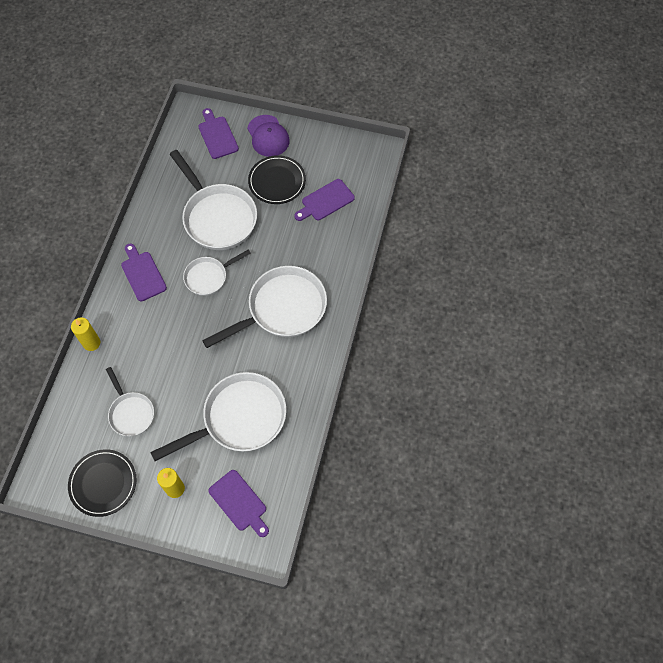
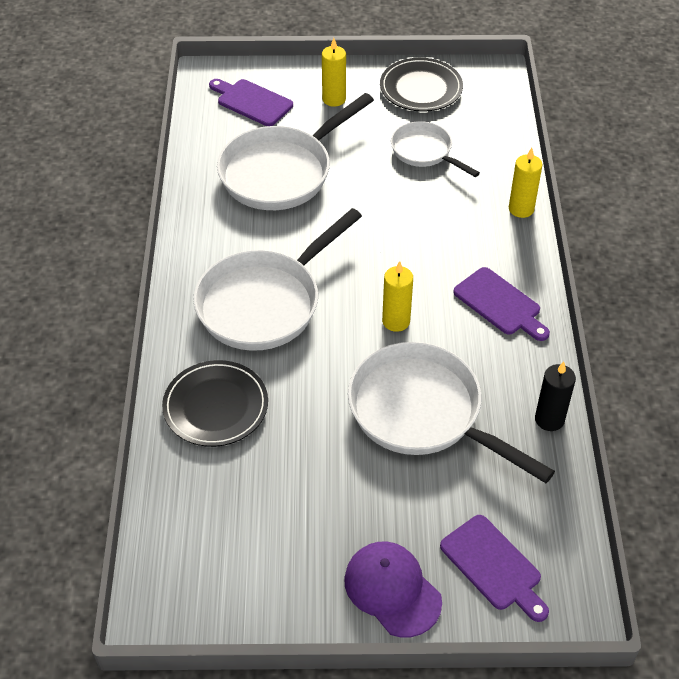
camera: 165 degrees right, 15 degrees down
white pan [183,249,251,296] -> yellow candle [382,261,413,332]
black plate [248,155,306,204] -> black plate moved to [162,360,268,447]
purple cutting board [294,179,355,221] -> none
none -> black candle [535,361,576,431]

